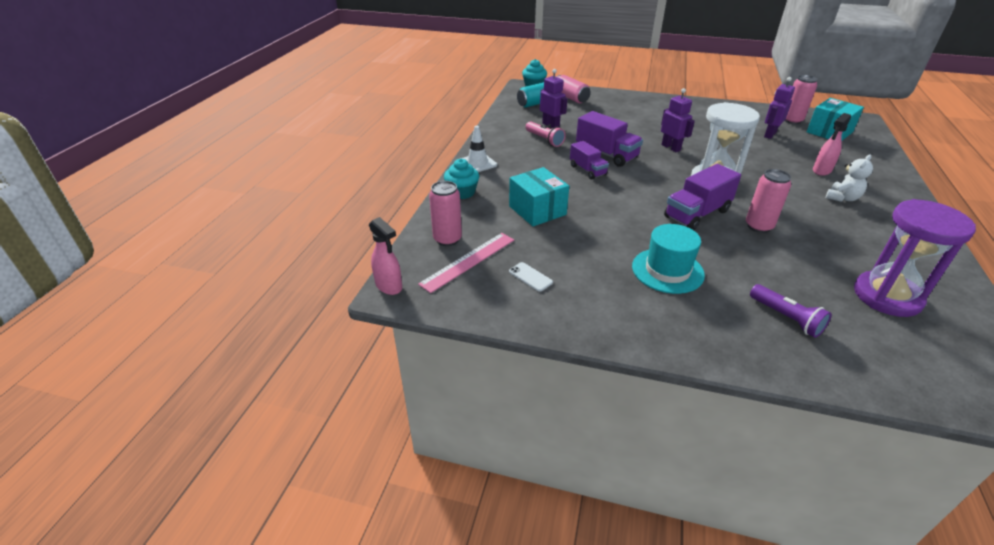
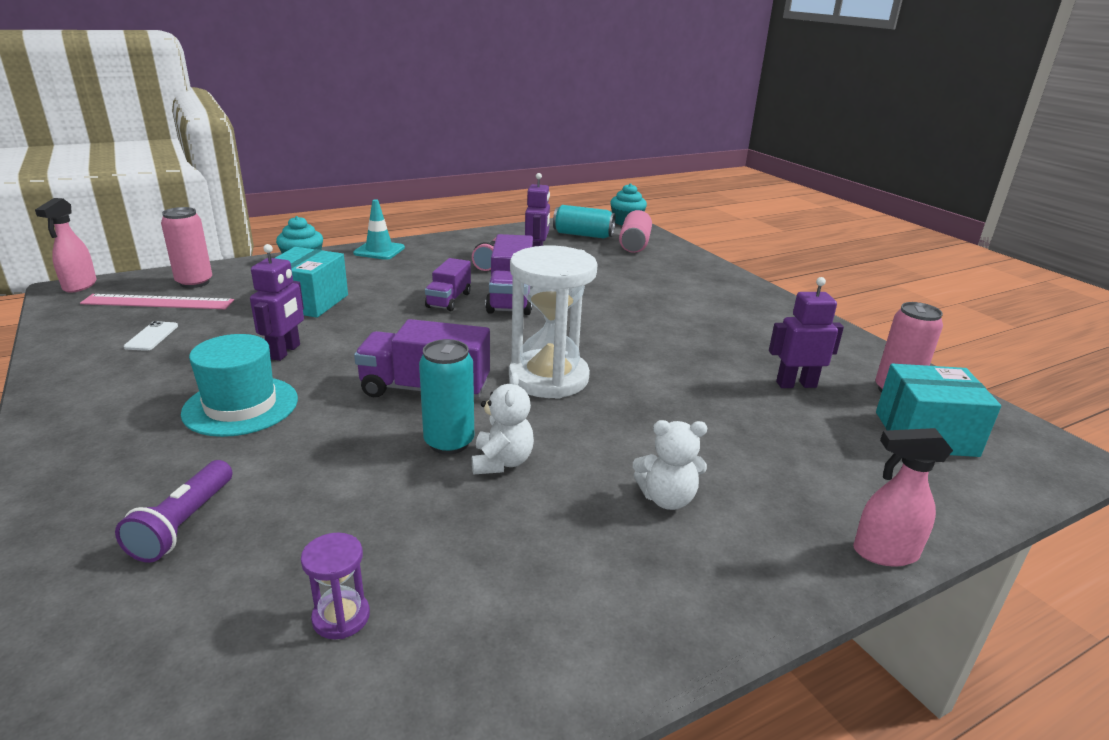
camera: 45 degrees right, 10 degrees down
white traffic cone [460,126,497,172] -> turquoise traffic cone [353,199,405,260]
purple robot [661,88,695,152] -> purple robot moved to [250,244,304,361]
pink can [746,169,791,233] -> turquoise can [419,339,474,454]
pink spray bottle [813,113,851,176] -> pink spray bottle moved to [853,428,953,566]
purple hourglass [854,199,976,317] -> purple hourglass [301,532,370,639], size x0.43
none -> white teddy bear [472,373,534,475]

